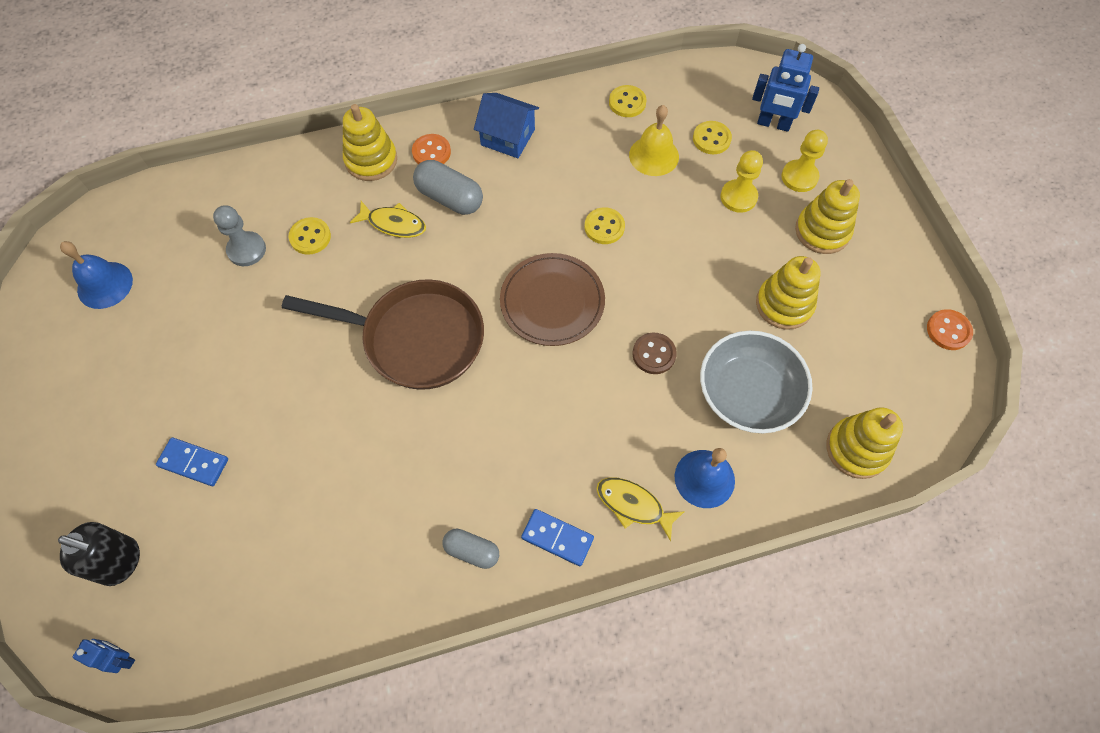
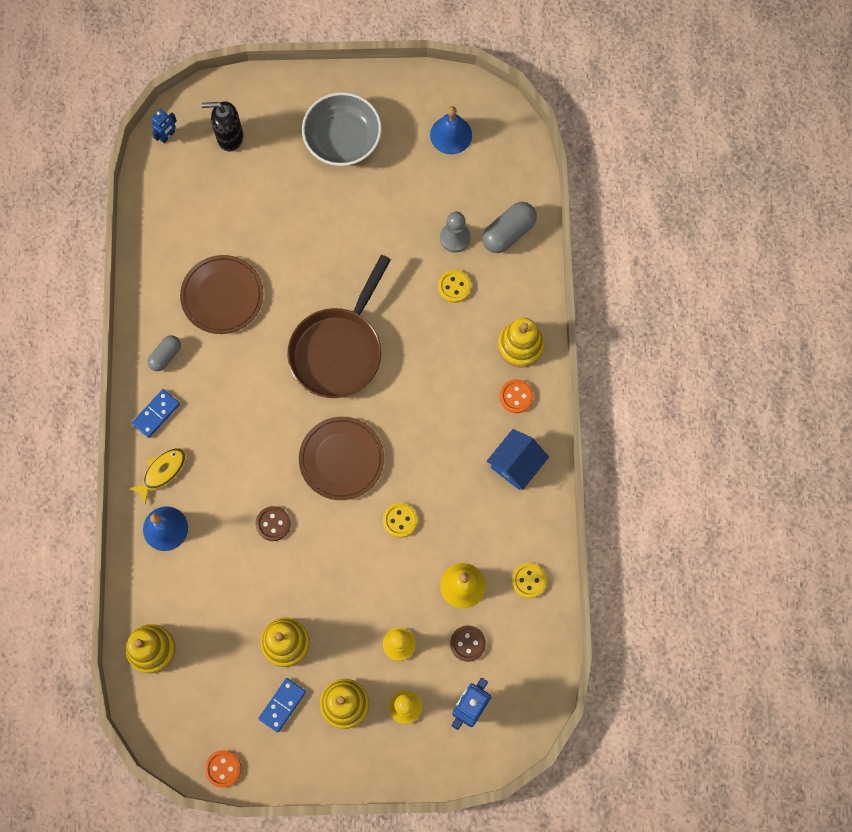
camera: 105 degrees right, 10 degrees up
black soap dispenser [58,522,140,586] -> black soap dispenser turned 60 degrees clockwise [201,101,243,152]
blue domino [156,438,228,486] -> blue domino moved to [258,678,306,733]
yellow fish [350,201,426,238] -> none
grey capsule [413,160,483,215] -> grey capsule moved to [482,202,537,253]
yellow button [693,121,732,154] -> brown button [450,625,486,662]
grey bowl [700,330,812,433] -> grey bowl moved to [302,92,382,166]
none -> brown plate [180,255,264,334]

